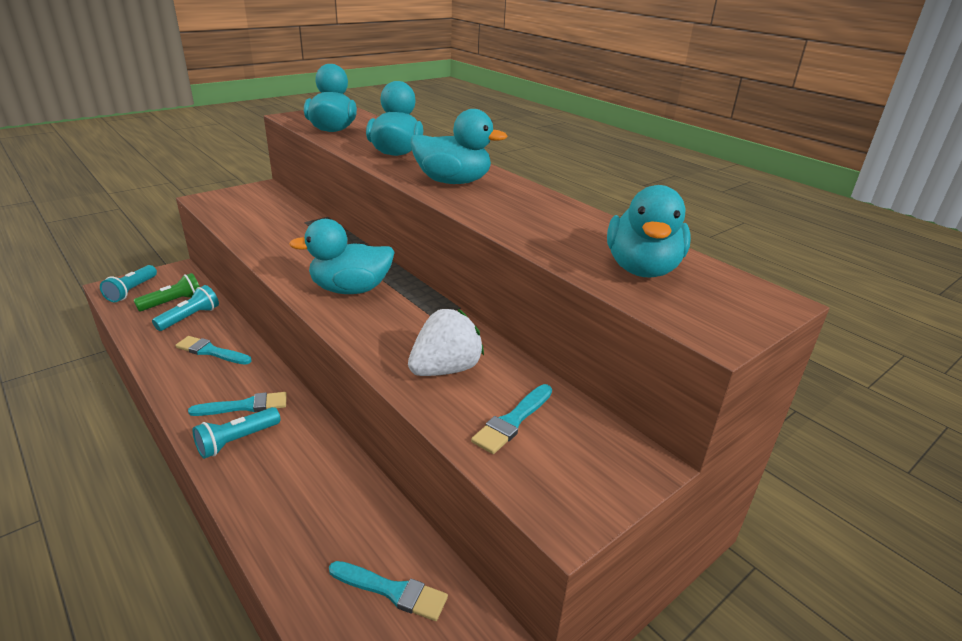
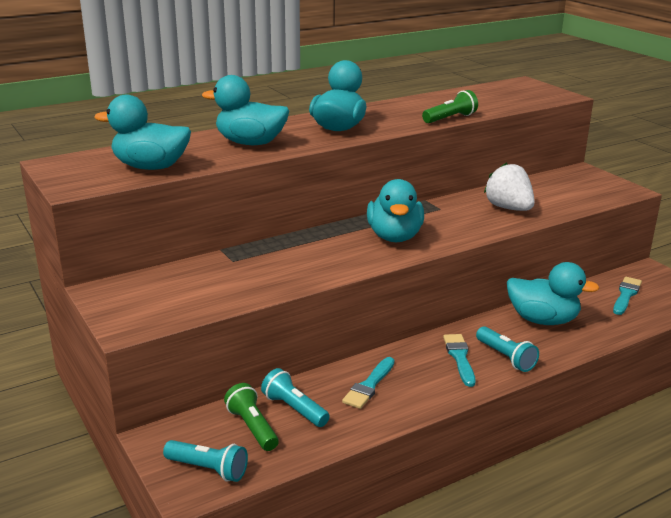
camera: 80 degrees left, 5 degrees down
turquoise brush [471,384,552,454] -> none
turquoise duck [607,185,691,277] -> turquoise duck moved to [507,262,599,325]
none -> green flashlight [422,90,478,123]

